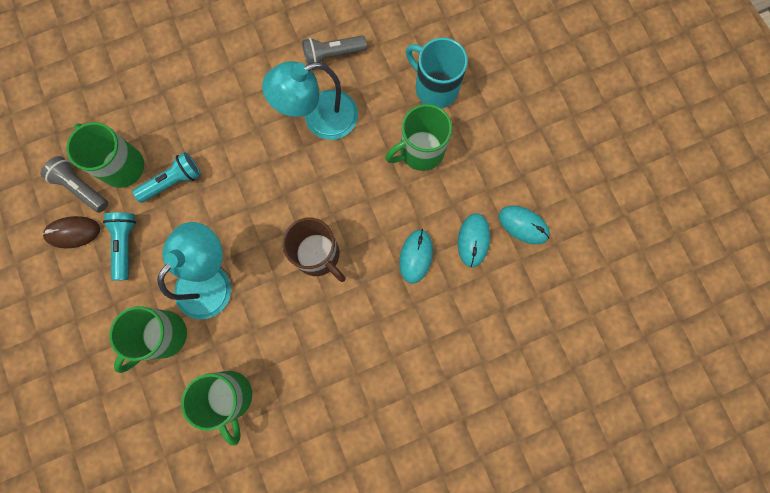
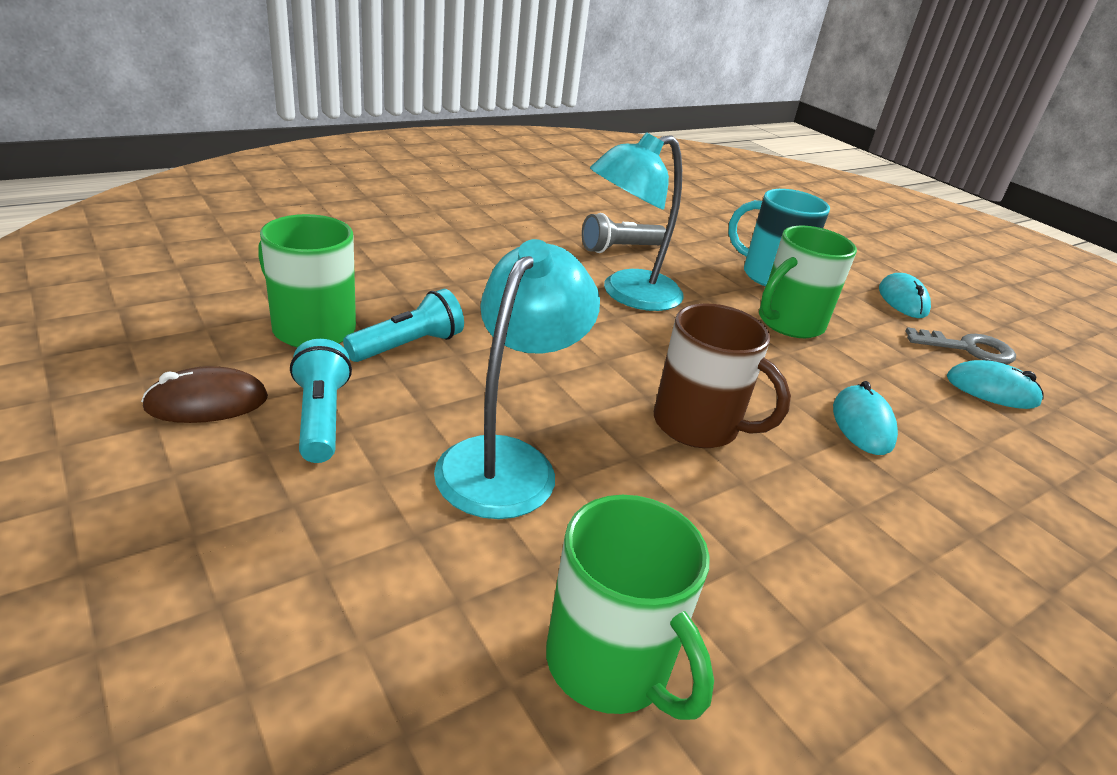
camera: 15 degrees left, 45 degrees down
grey flashlight [41,156,108,213] -> none
green mug [109,306,187,373] -> none
turquoise mouse [458,213,490,267] -> turquoise mouse moved to [879,273,931,318]
none -> grey key [905,327,1016,364]

